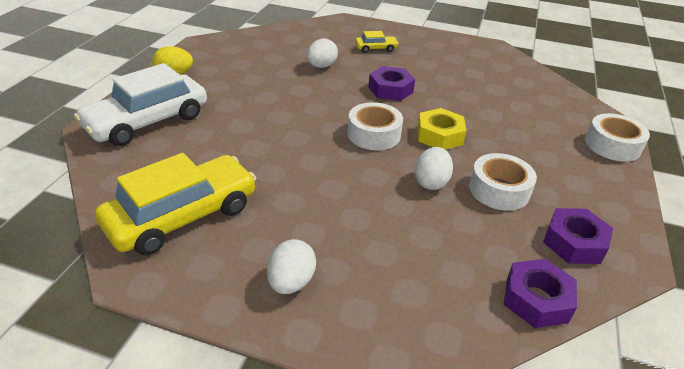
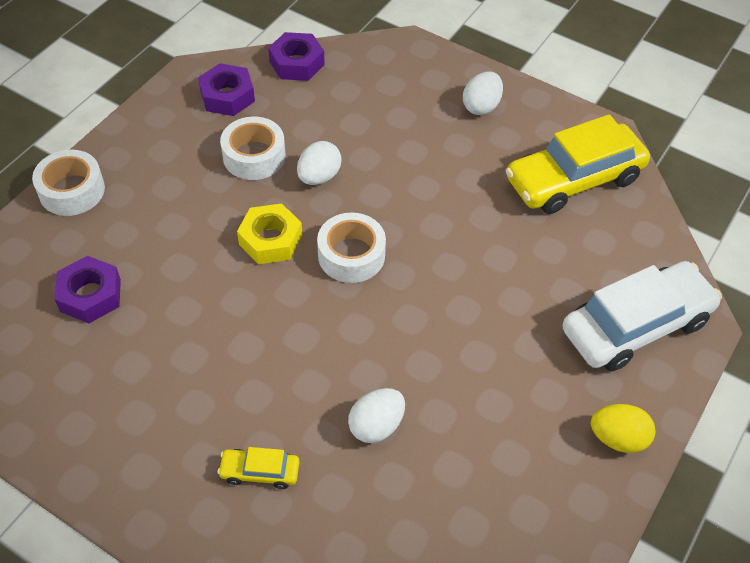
camera: 165 degrees left, 15 degrees up
purple nut [368,66,415,101] -> purple nut moved to [55,256,121,323]

